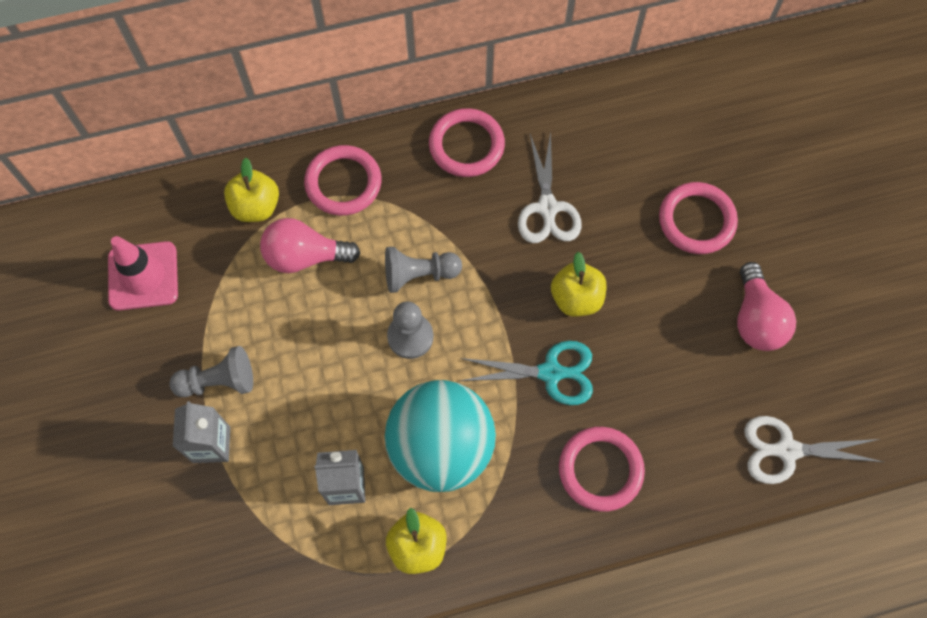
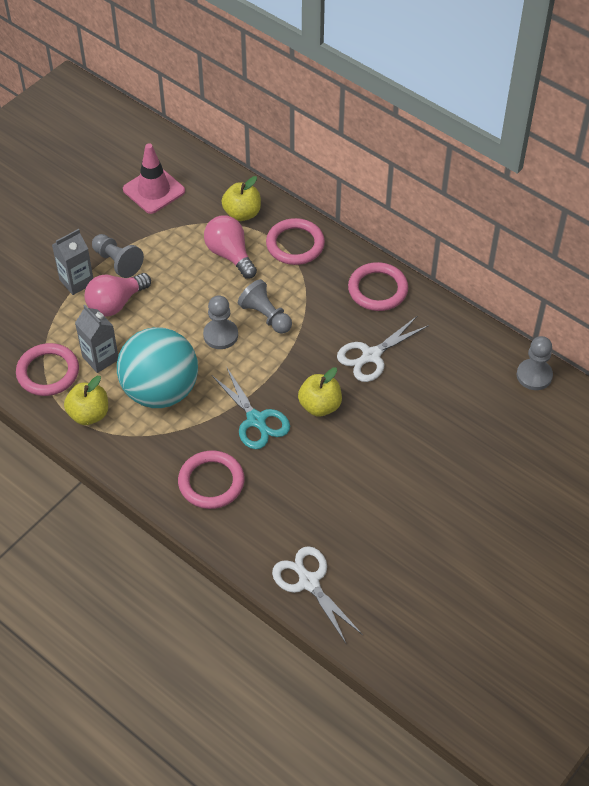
camera: 55 degrees right, 15 degrees down
pink ring [659,182,738,254] -> pink ring moved to [16,343,79,396]
pink light bulb [737,262,796,351] -> pink light bulb moved to [84,273,151,316]
none -> grey pawn [517,336,553,390]

